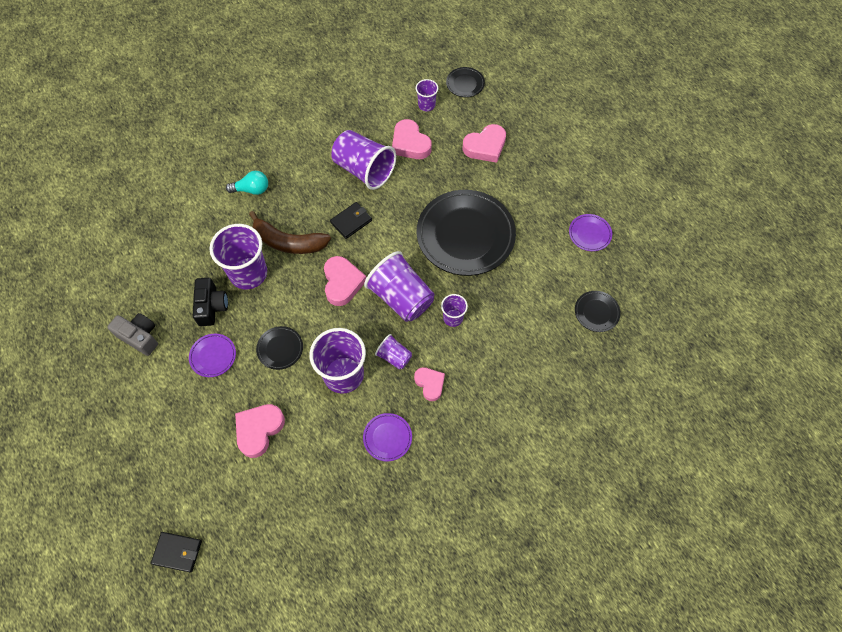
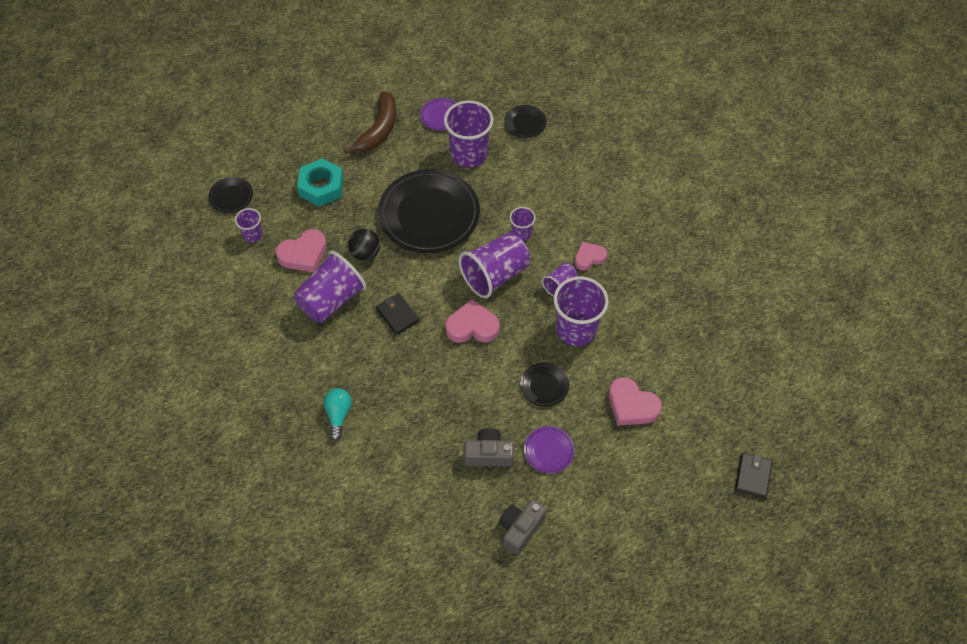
camera: 85 degrees left, 5 degrees down
black camera [193,278,228,326] -> grey camera [464,428,514,466]
purple cup [210,224,267,289] -> purple cup moved to [444,100,494,168]
brown banana [249,211,331,254] -> brown banana moved to [343,91,396,154]
purple plate [363,413,412,461] -> none
pink heart [462,124,506,163] -> turquoise nut [297,158,344,207]
none -> black ball [348,229,380,261]

